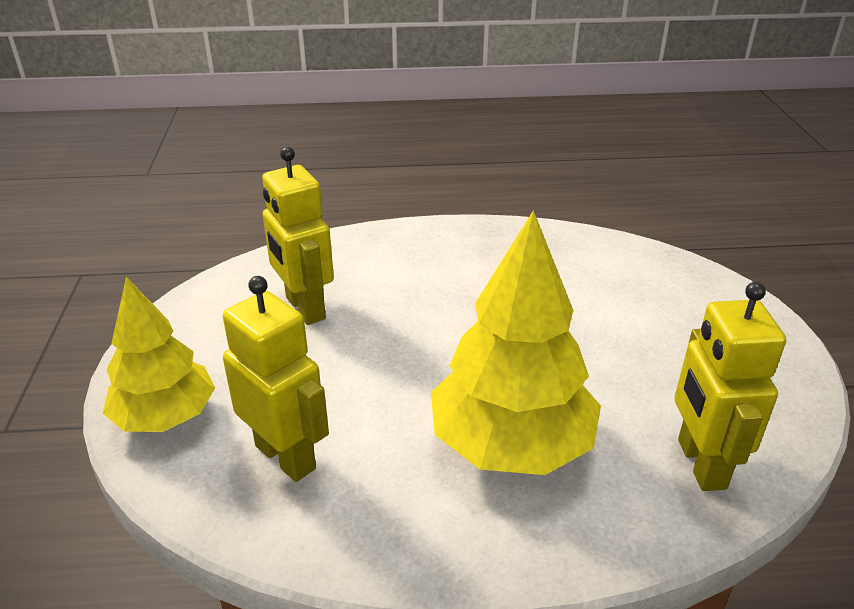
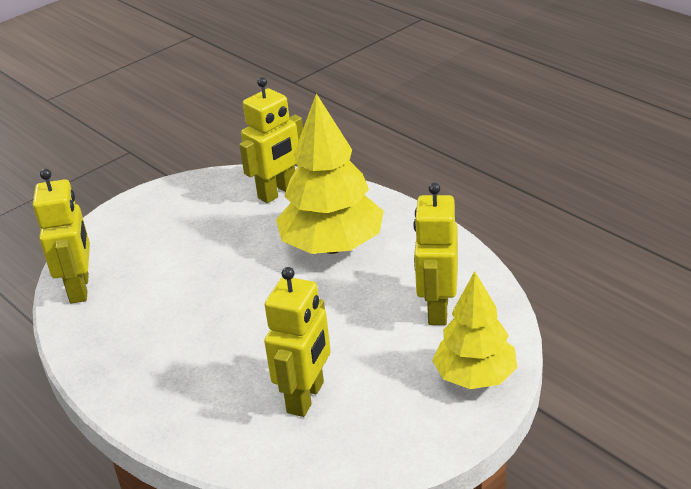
camera: 125 degrees left, 0 degrees up
none -> yellow robot [33,169,90,304]

